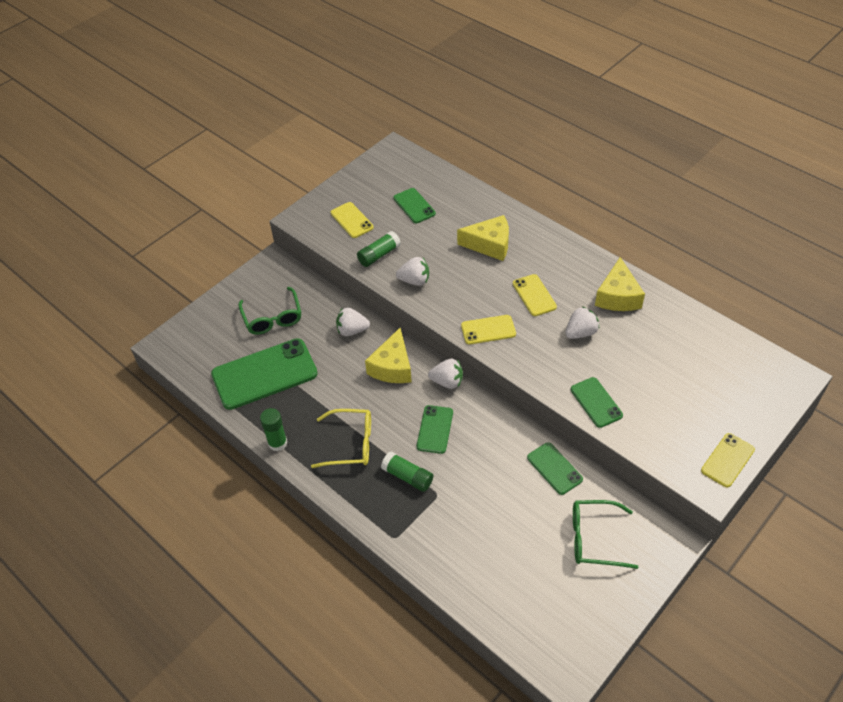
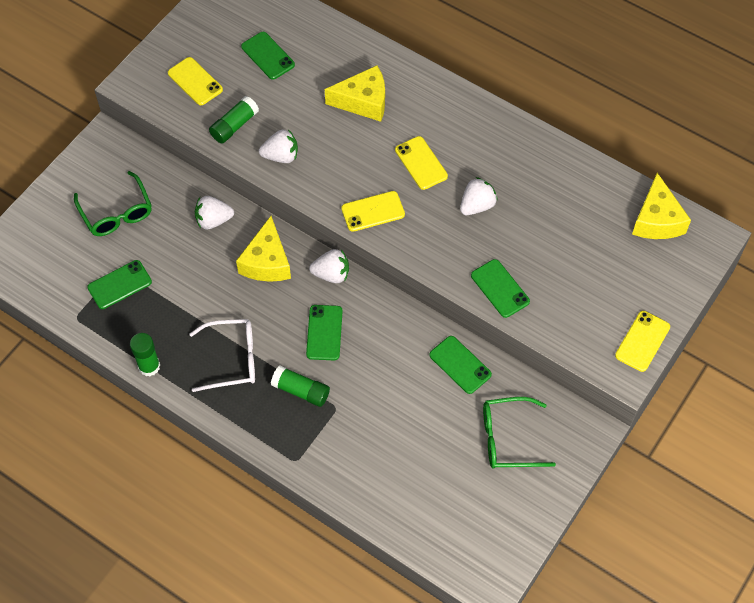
camera: 10 degrees left, 10 degrees up
green phone [211,338,318,410] -> green phone [87,260,152,309], size x0.52
yellow glasses [311,409,371,468] -> white glasses [190,319,255,392]
yellow cheese [595,257,645,311] -> yellow cheese moved to [632,173,691,239]

